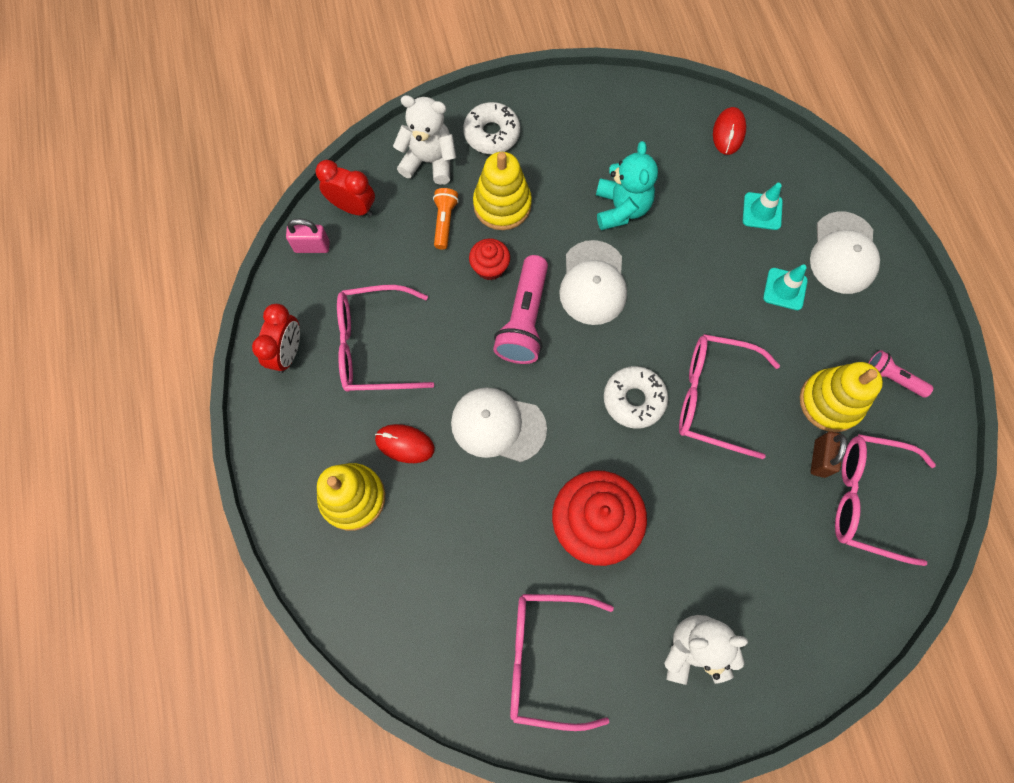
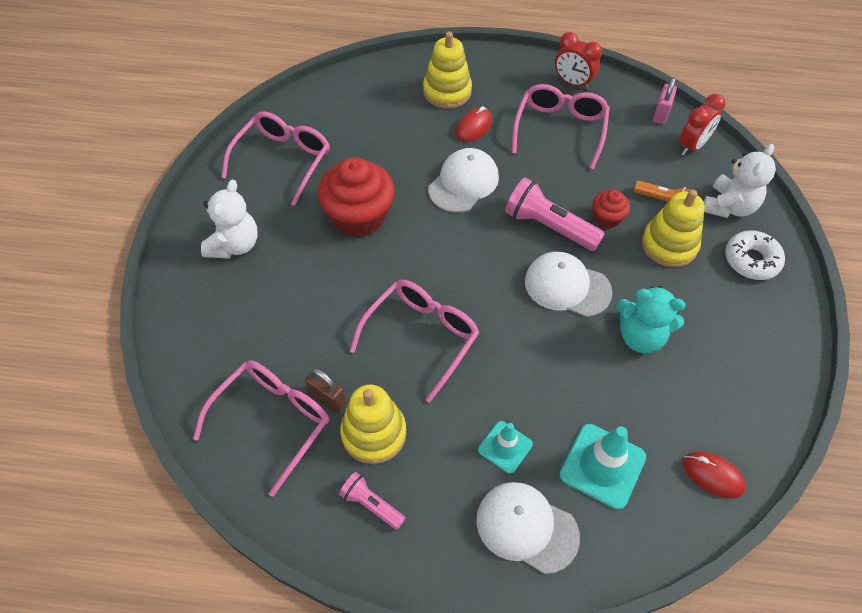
camera: 110 degrees right, 15 degrees down
white donut [604,366,668,429] -> none
turquoise traffic cone [743,183,783,230] -> turquoise traffic cone [560,424,646,510], size x1.62
pink flashlight [868,350,933,398] -> pink flashlight turned 105 degrees counterclockwise [339,472,405,530]

